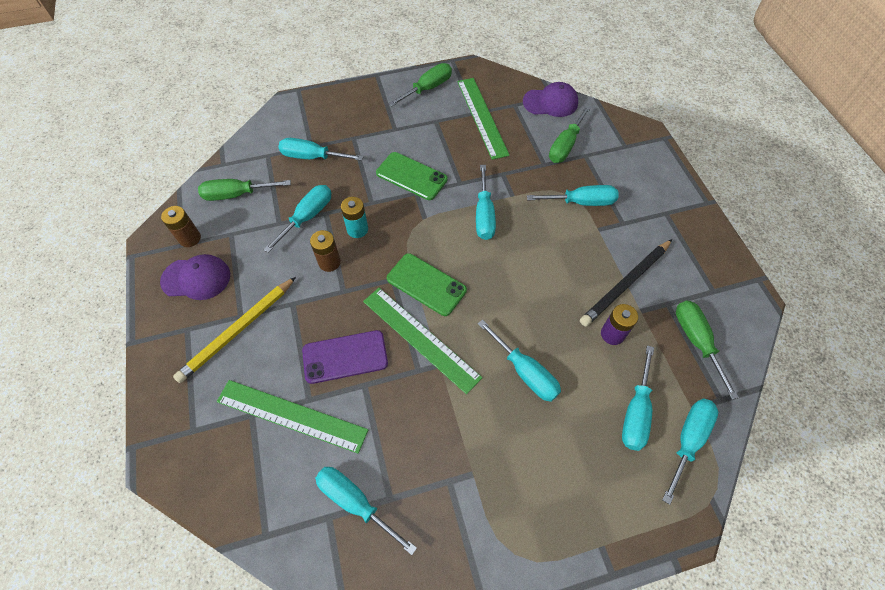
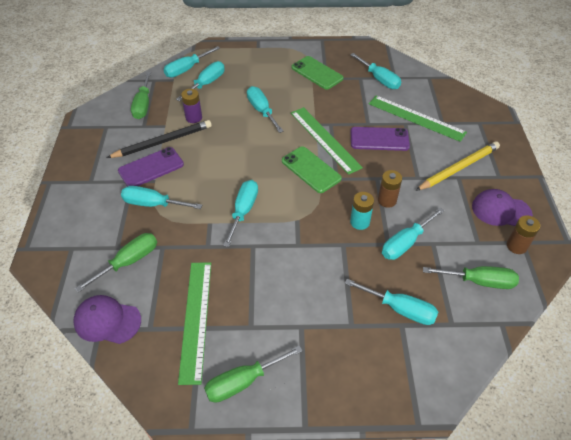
camera: 165 degrees left, 10 degrees down
green phone [376,152,448,200] -> green phone moved to [291,56,343,90]
none -> purple phone [118,147,184,187]

